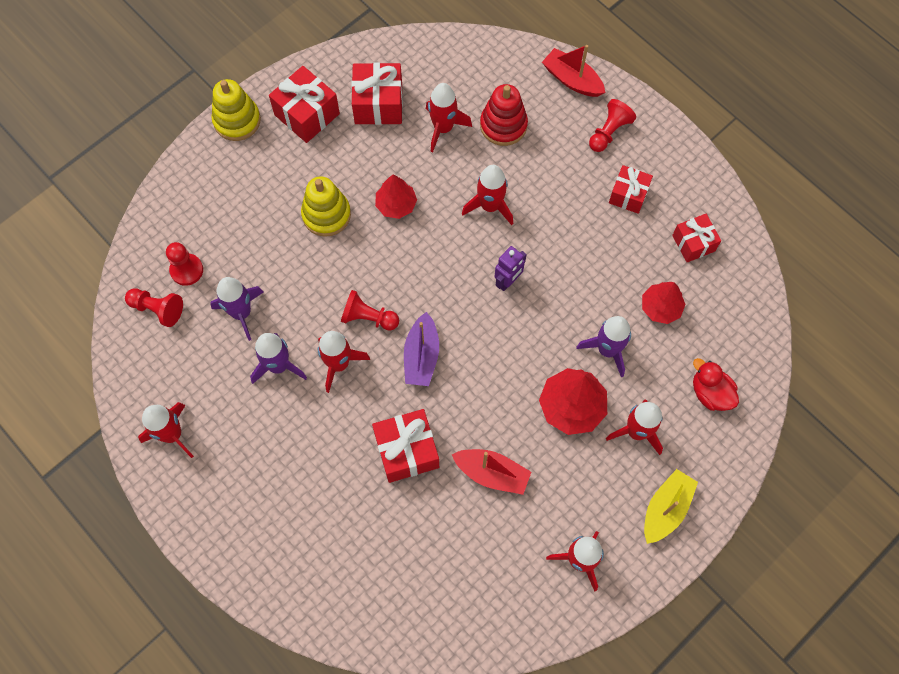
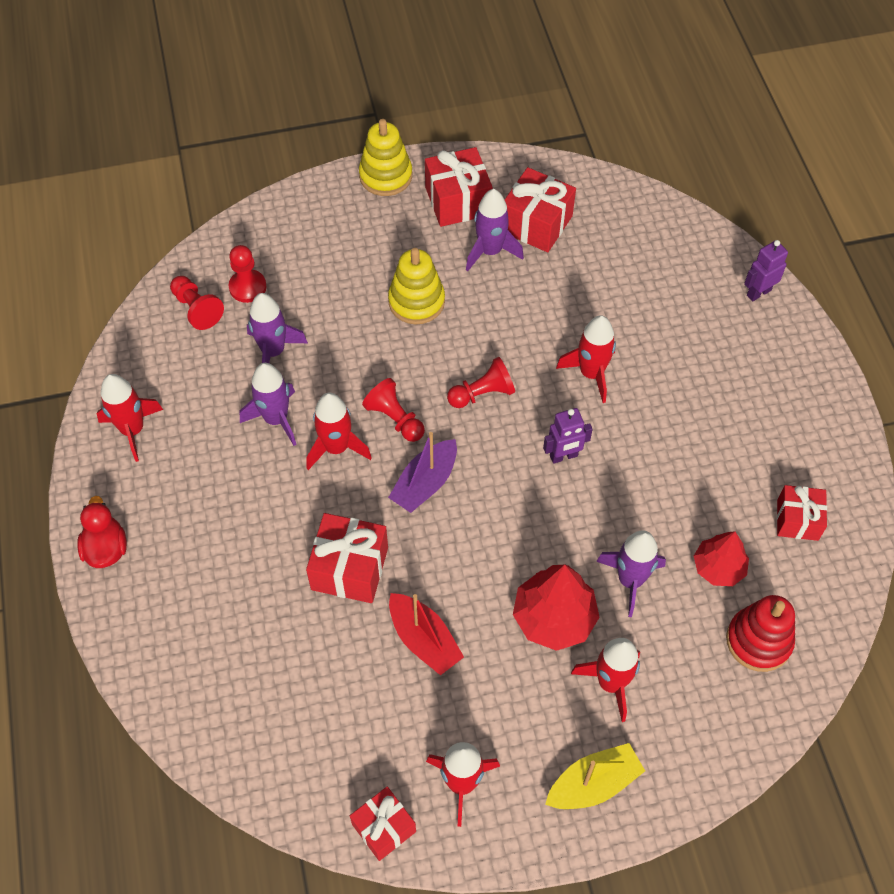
camera: 30 degrees right, 10 degrees down
red tree [375,175,417,219] -> none
red rocket [426,83,472,152] -> none
red stacking toy [480,84,528,146] -> red stacking toy moved to [726,595,795,672]
red boat [542,45,605,97] -> purple robot [744,240,788,301]
red pawn [589,99,636,152] -> red pawn moved to [447,357,515,408]
red gift [609,165,653,214] -> red gift moved to [350,787,416,861]
red duck [693,358,739,411] -> red duck moved to [77,496,127,568]
none -> purple rocket [466,189,524,271]

